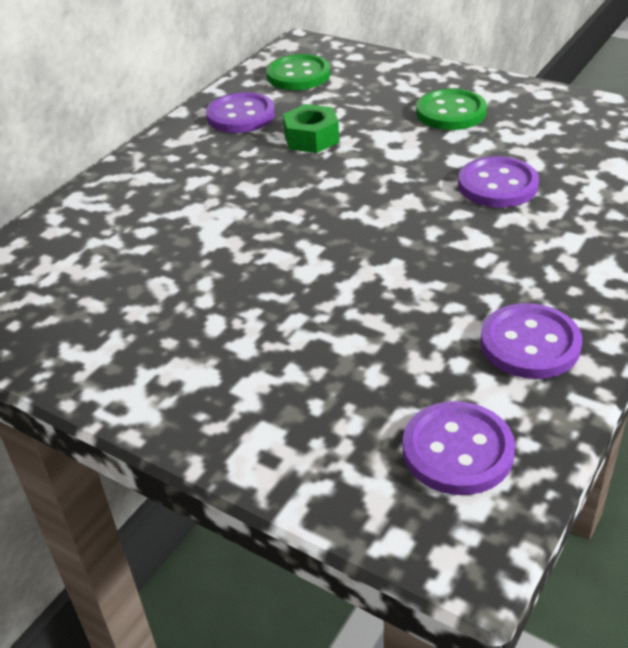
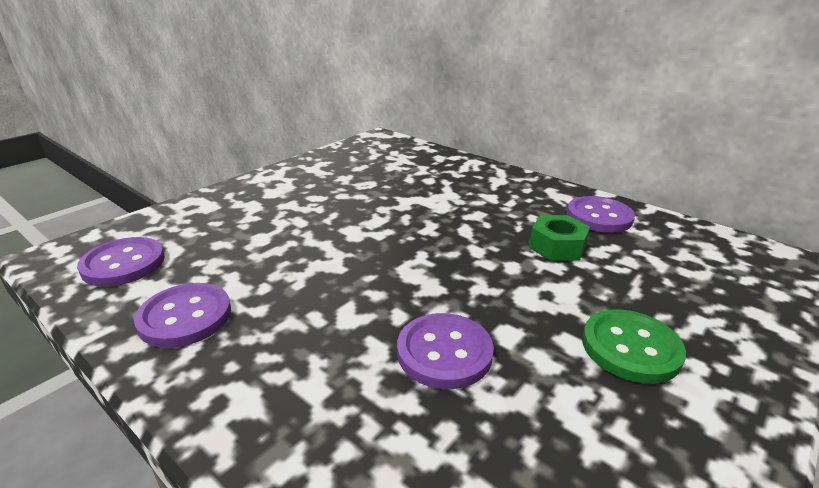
camera: 95 degrees right, 10 degrees down
green button [266,54,330,90] -> none

